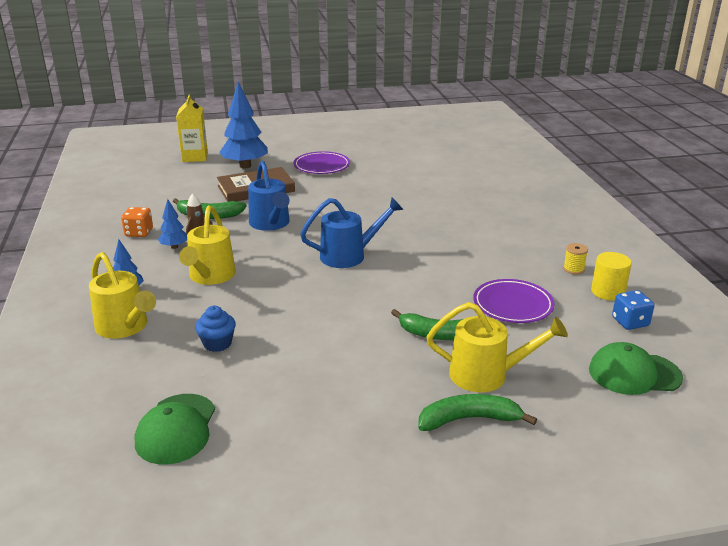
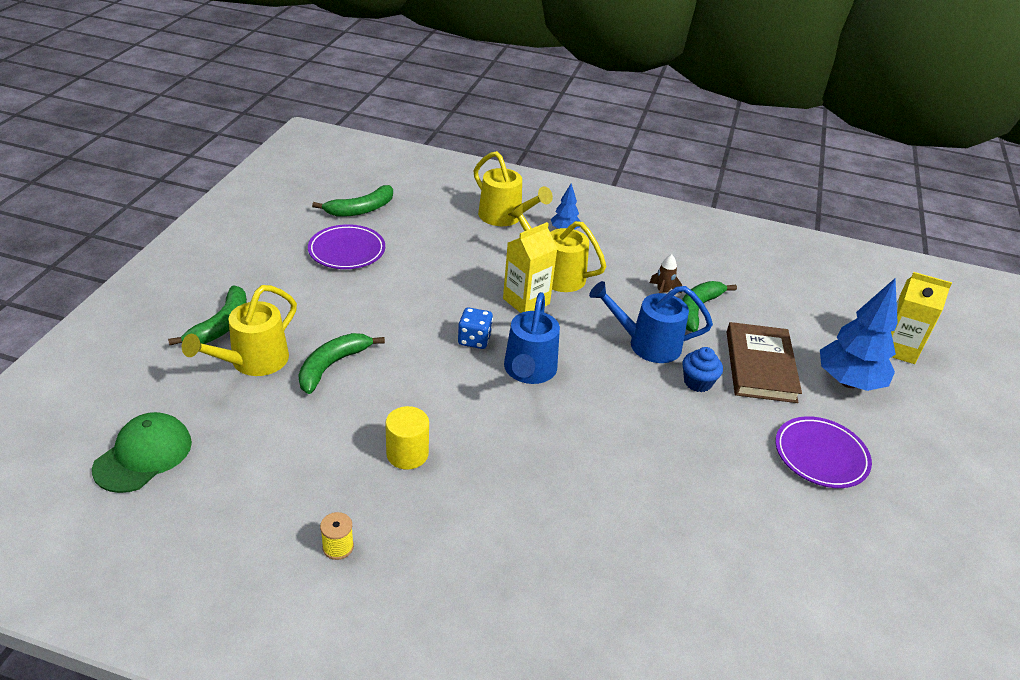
camera: 115 degrees right, 10 degrees up
yellow watering can [89,252,156,339] -> yellow watering can turned 120 degrees counterclockwise [474,151,553,226]
orange dice [121,207,153,237] -> none
green cap [135,394,215,465] -> green banana [312,185,393,217]
blue tree [158,199,187,249] -> none
blue cupcake [195,306,236,352] -> blue cupcake moved to [682,347,723,392]
purple plate [473,279,555,323] -> purple plate moved to [308,224,385,269]
yellow cylinder [591,252,632,301] -> yellow cylinder moved to [385,406,429,470]
blue dice [612,290,655,330] -> blue dice moved to [458,307,493,349]
none -> yellow carton [503,222,558,313]

